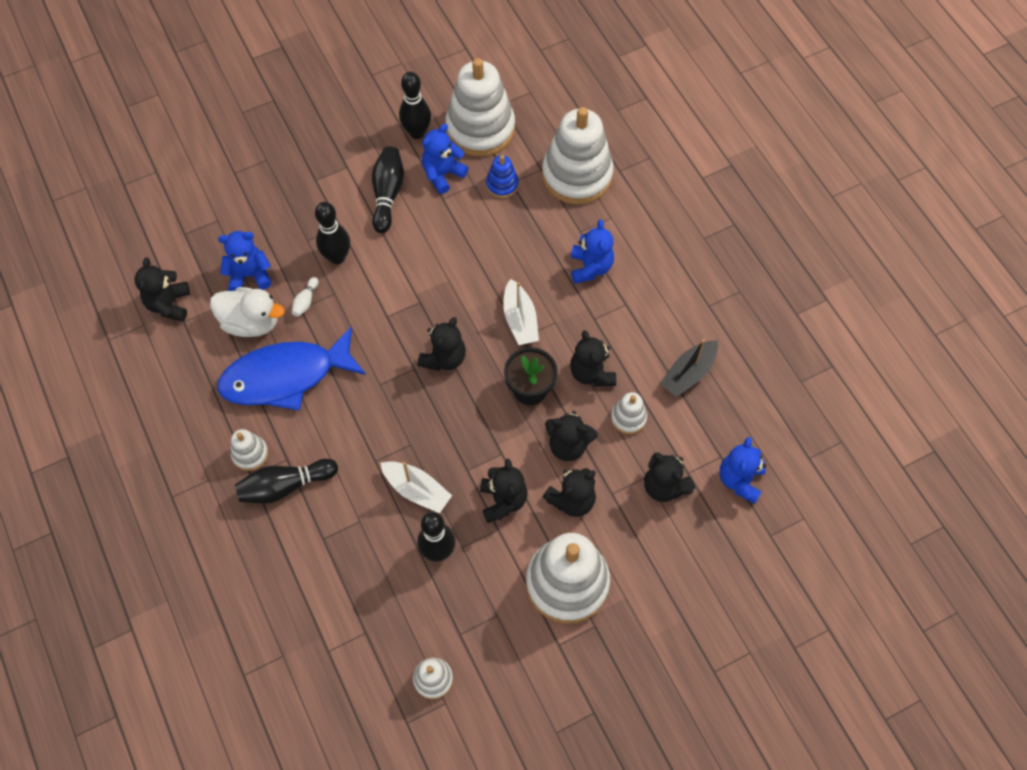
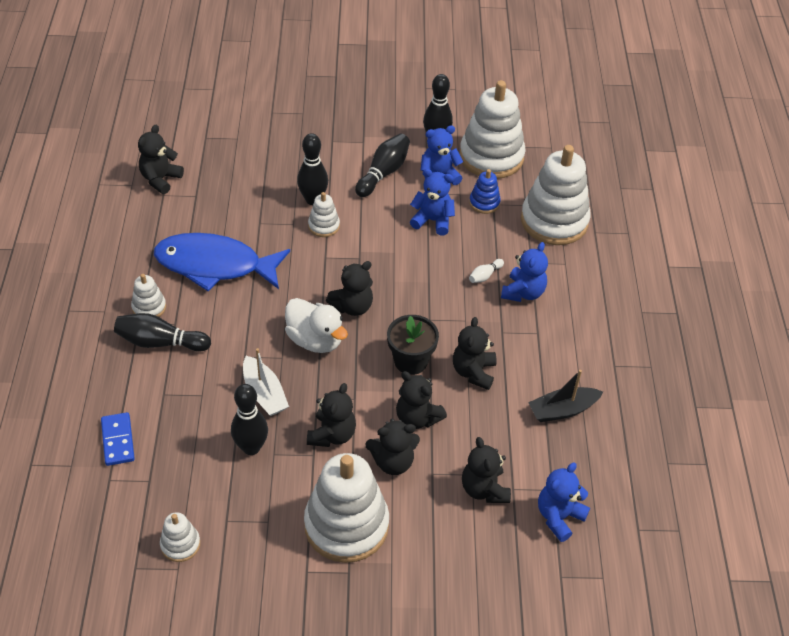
camera: 25 degrees right, 15 degrees down
white duck [210,287,285,337] -> white duck moved to [285,298,348,353]
blue teddy bear [218,231,271,291] -> blue teddy bear moved to [410,169,455,235]
white bowling pin [292,277,319,317] -> white bowling pin moved to [469,259,504,283]
white boat [503,279,539,345] -> none
white stacking toy [611,392,647,434] -> white stacking toy moved to [308,192,340,237]
none -> blue domino [101,412,135,466]

